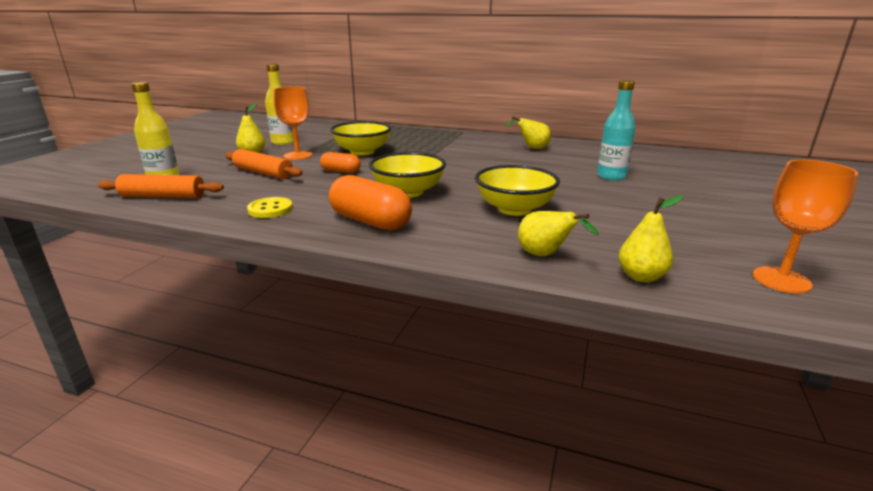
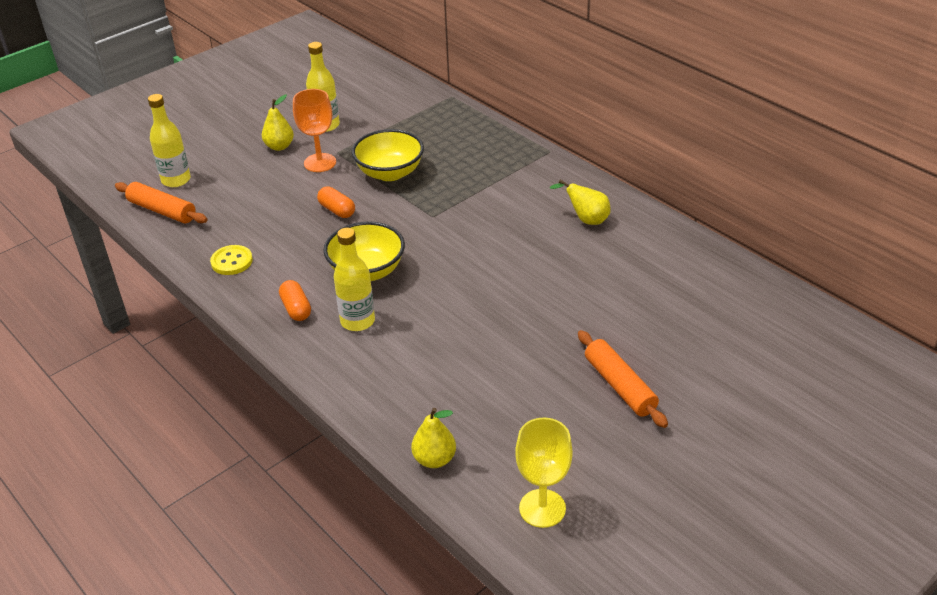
camera: 30 degrees right, 15 degrees up
orange rolling pin [225,149,303,179] -> orange rolling pin moved to [578,330,668,428]
orange capsule [329,175,412,231] -> orange capsule [279,280,311,321], size x0.57
yellow bowl [475,165,560,216] -> none
yellow pear [518,211,599,256] -> none
turquoise bottle [597,80,635,180] -> none
orange goblet [753,160,858,294] -> yellow goblet [515,418,573,528]
none -> yellow bottle [334,228,375,331]

